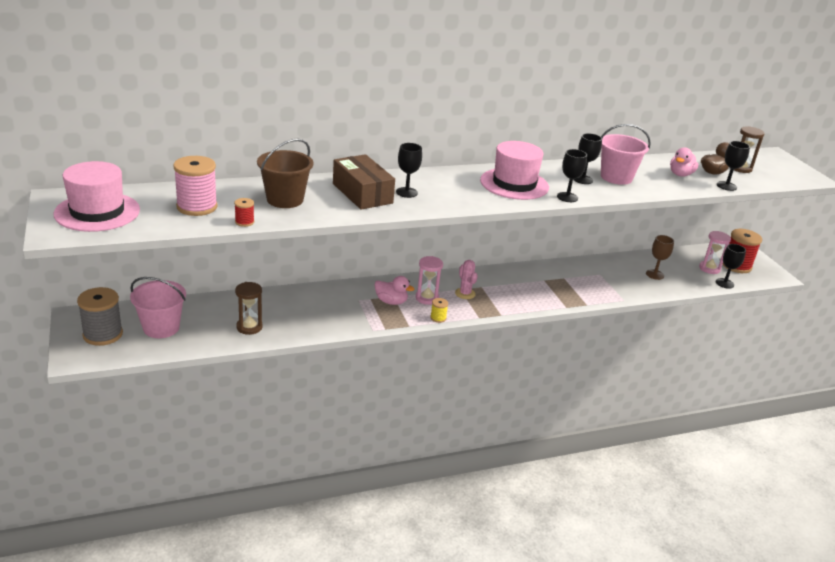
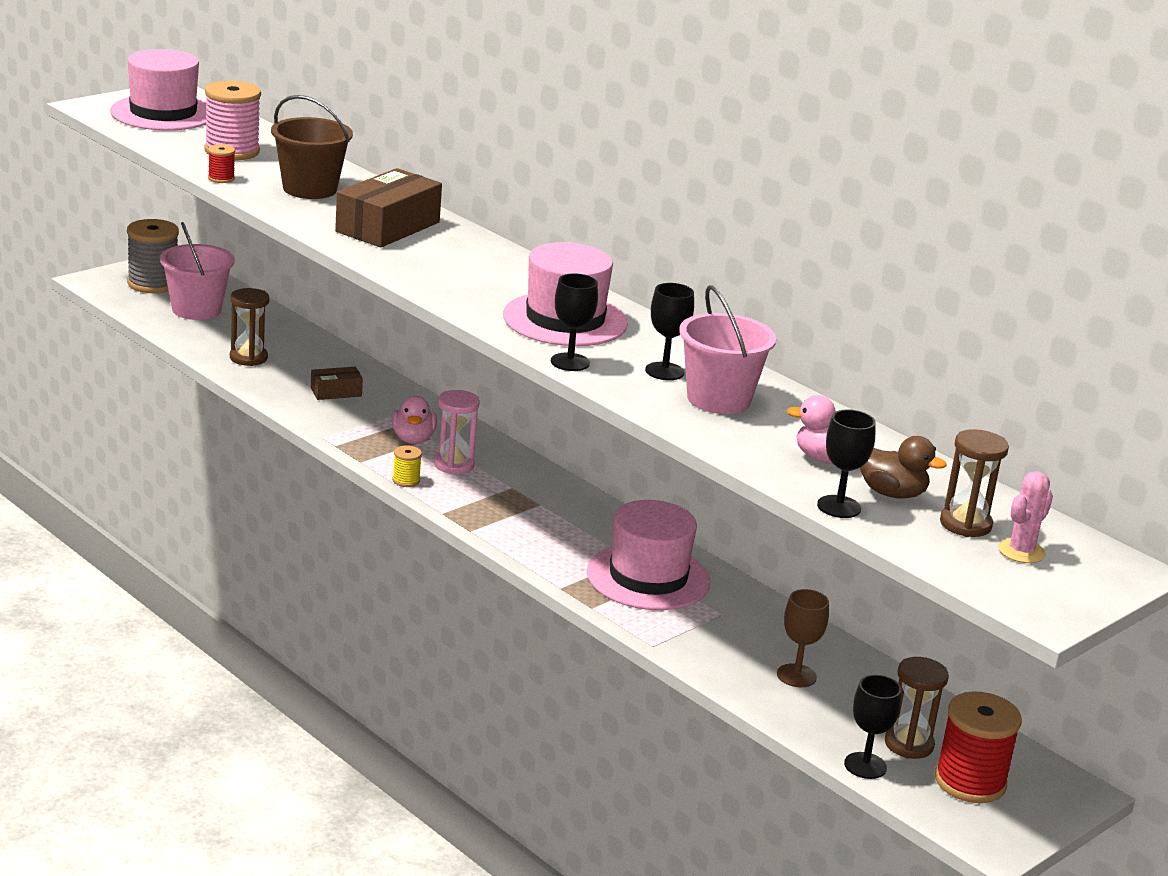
camera: 65 degrees right, 5 degrees down
black goblet [396,143,422,198] -> none
pink cactus [455,260,478,299] -> pink cactus moved to [998,471,1053,563]
pink hourglass [699,231,731,274] -> brown hourglass [885,657,949,759]
none -> brown box [311,367,363,400]
none -> pink hat [587,500,711,610]

